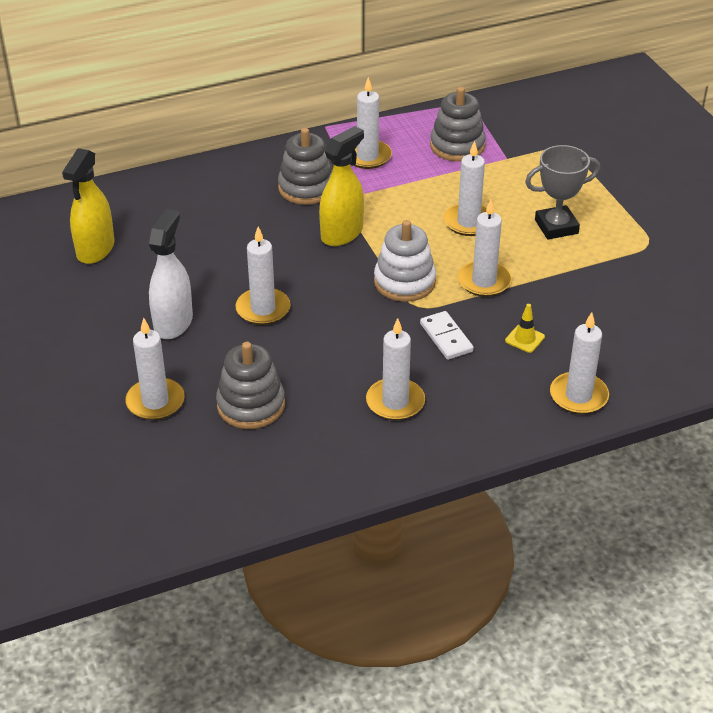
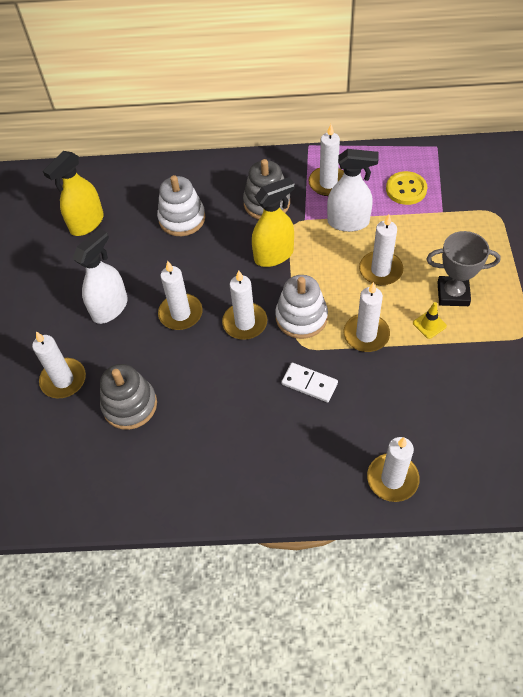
camera: 25 degrees right, 15 degrees up
white candle [366,318,425,420] -> white candle moved to [222,270,267,340]
white domino [420,311,474,360] -> white domino turned 60 degrees counterclockwise [281,363,338,402]
grey stacking toy [430,87,486,162] -> yellow button [386,171,428,205]
yellow traffic cone [505,304,545,353] -> yellow traffic cone moved to [413,302,447,339]
none -> white stacking toy [157,175,206,236]
none -> white spray bottle [327,149,379,232]

